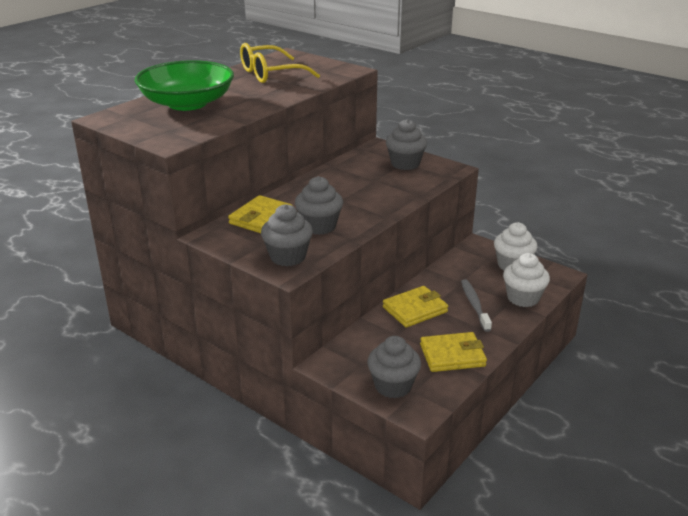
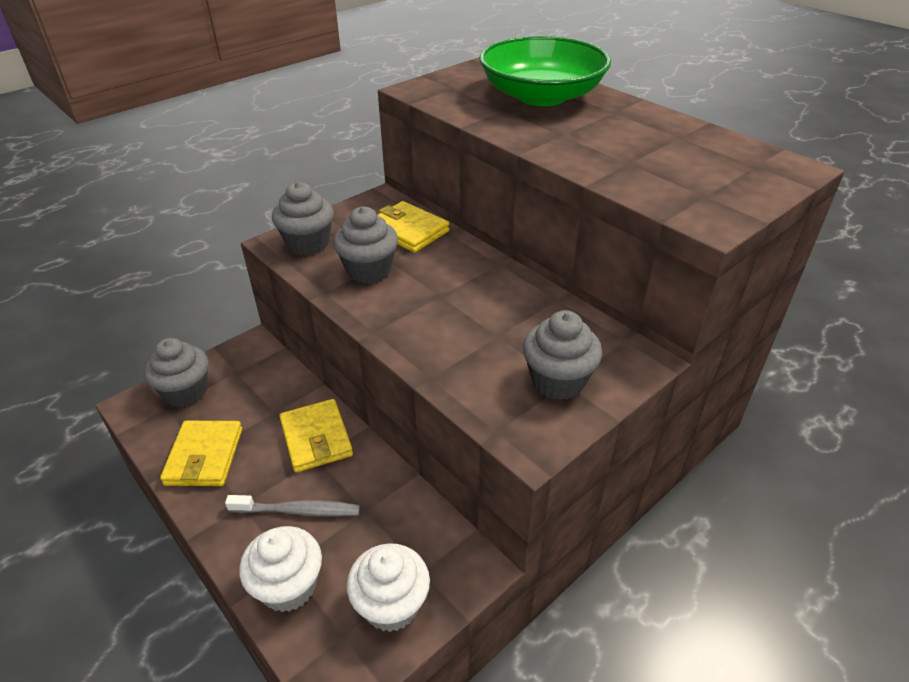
camera: 100 degrees right, 10 degrees up
yellow glasses [240,43,320,83] -> none

